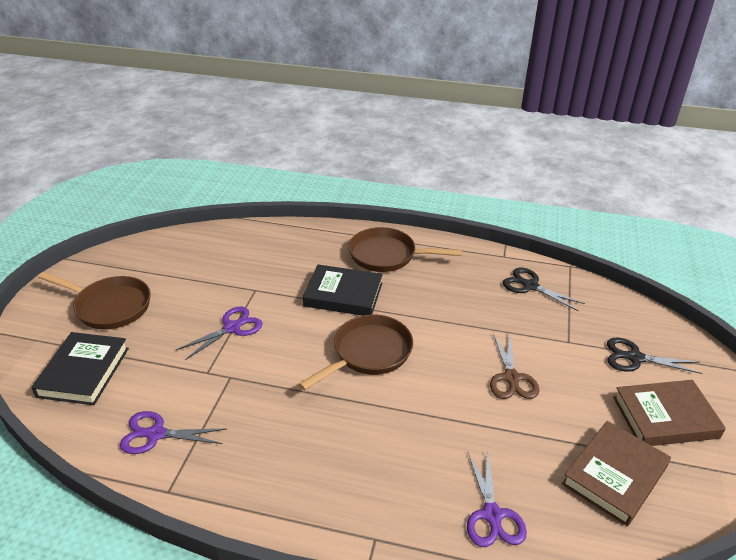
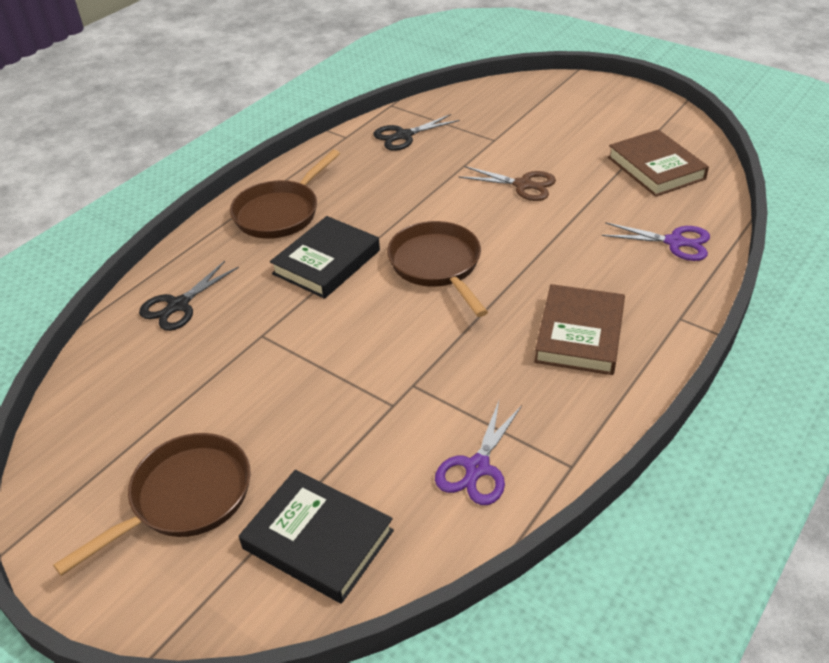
camera: 65 degrees left, 5 degrees up
purple scissors [176,307,263,360] -> none
black scissors [607,338,703,374] -> black scissors moved to [139,261,239,331]
brown book [613,380,726,446] -> brown book moved to [534,284,625,375]

